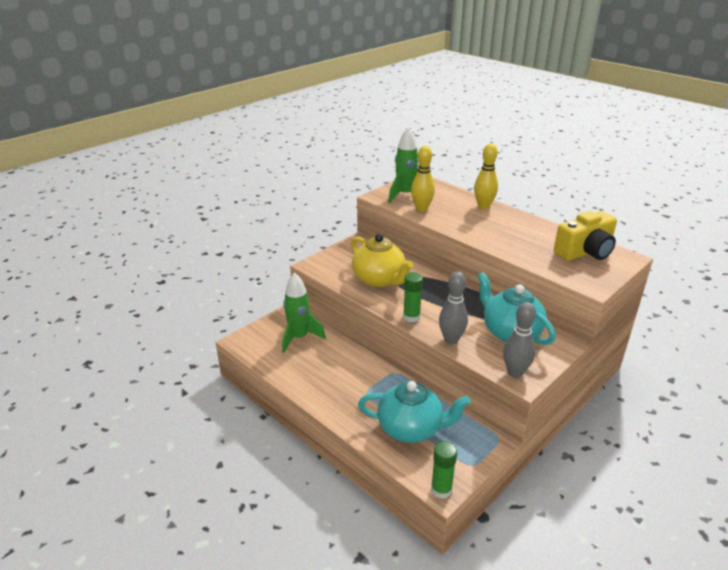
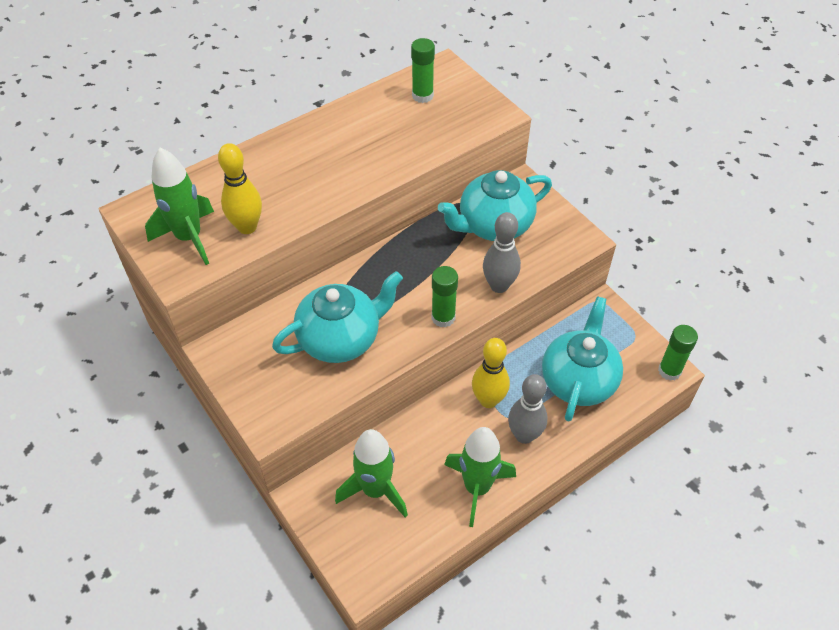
camera: 80 degrees left, 20 degrees up
yellow teapot [351,234,413,287] -> turquoise teapot [272,271,403,363]
yellow bowling pin [474,144,498,209] -> yellow bowling pin moved to [472,338,510,408]
grey bowling pin [503,302,536,378] -> grey bowling pin moved to [508,374,548,444]
yellow camera [554,211,617,261] -> green glue stick [411,38,435,103]
none -> green rocket [444,427,516,527]

